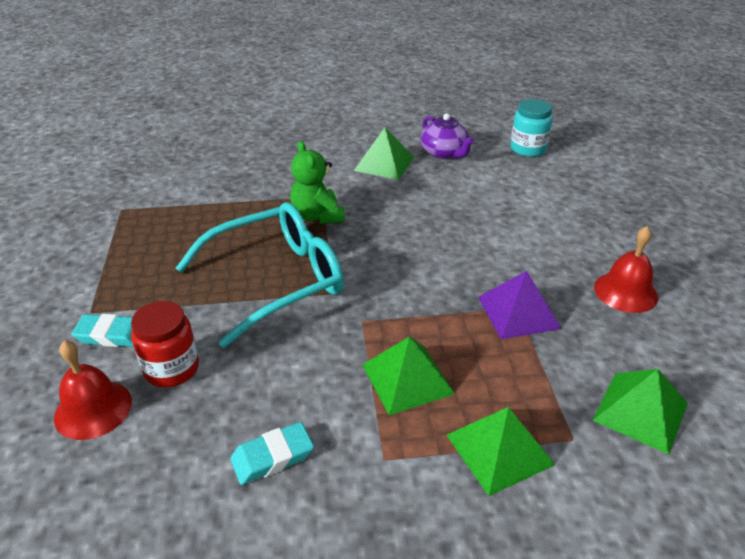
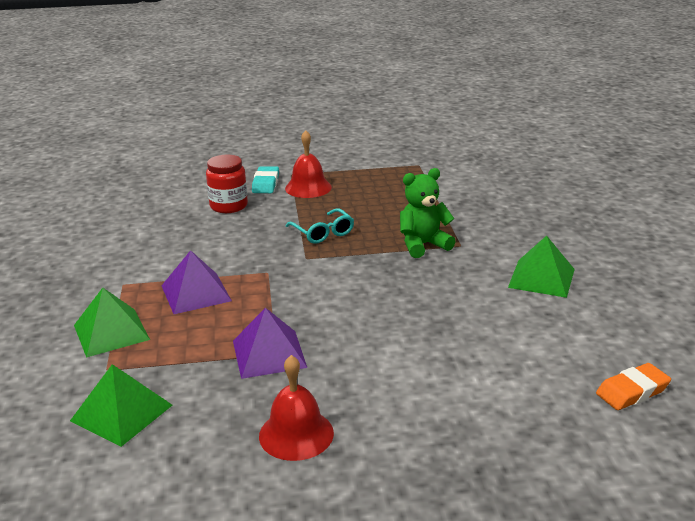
camera: 90 degrees right, 10 degrees down
red bell [54,340,132,440] -> red bell moved to [285,130,332,198]
turquoise glasses [176,202,344,348] -> turquoise glasses [286,208,354,244], size x0.46
turquoise eraser [230,422,314,485] -> none
green pyramid [362,336,455,415] -> purple pyramid [162,250,232,314]
purple teapot [421,113,474,159] -> none
turquoise jar [510,99,553,157] -> orange eraser [596,363,671,410]

